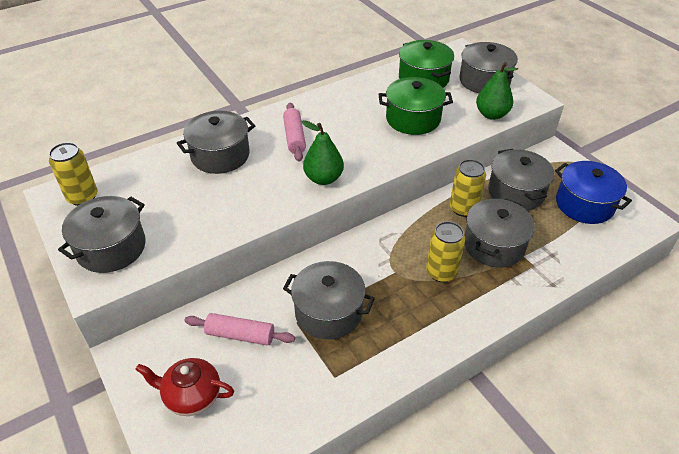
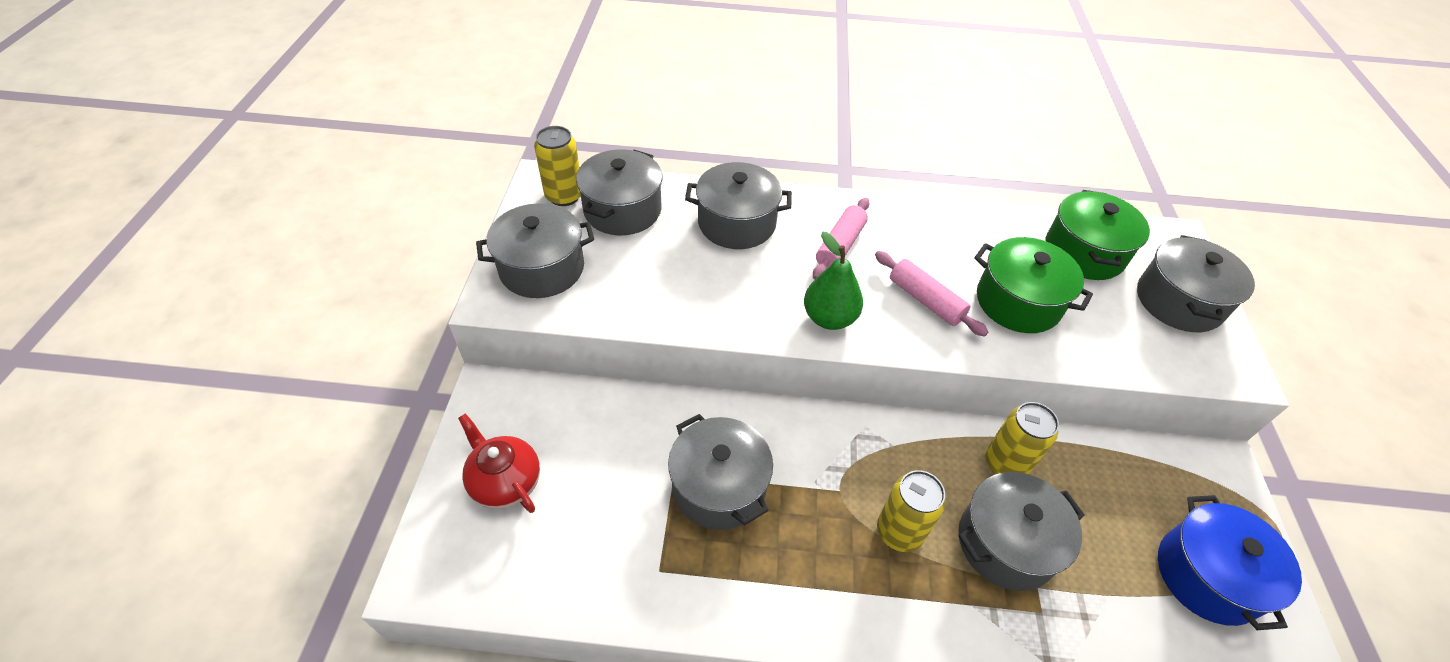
camera: 35 degrees right, 5 degrees up
pink rolling pin [184,313,295,346] -> pink rolling pin moved to [875,251,988,337]
green pear [476,62,518,120] -> none
grey pot [488,149,554,211] -> grey pot moved to [576,149,663,235]

